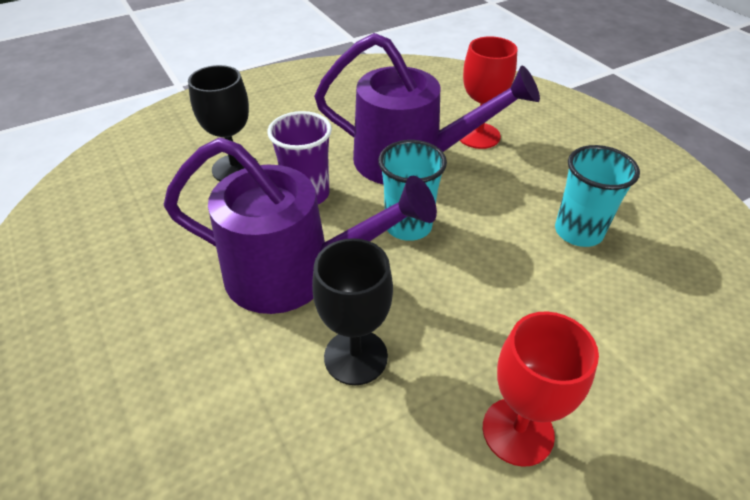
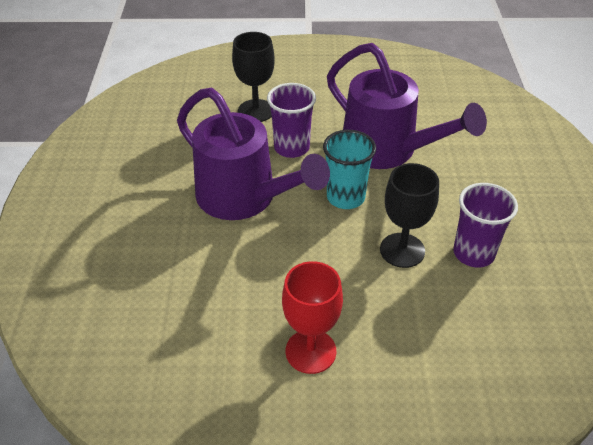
camera: 30 degrees right, 0 degrees up
black goblet [312,238,393,385] -> black goblet moved to [380,163,439,268]
red goblet [460,36,517,149] -> none
turquoise cup [555,145,640,247] -> purple cup [453,183,518,268]

